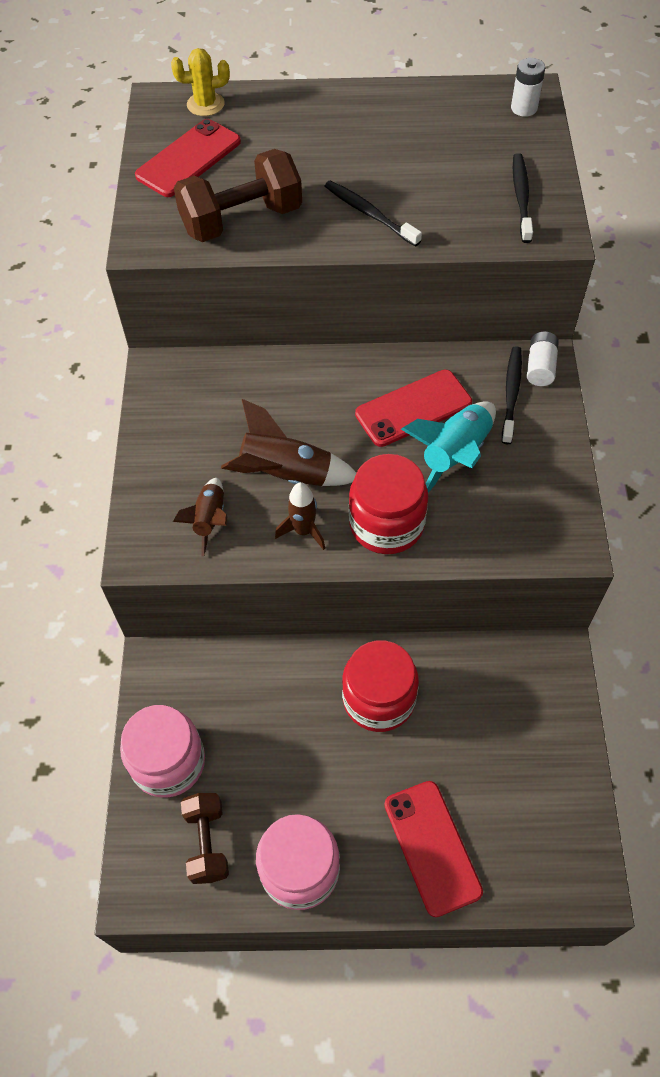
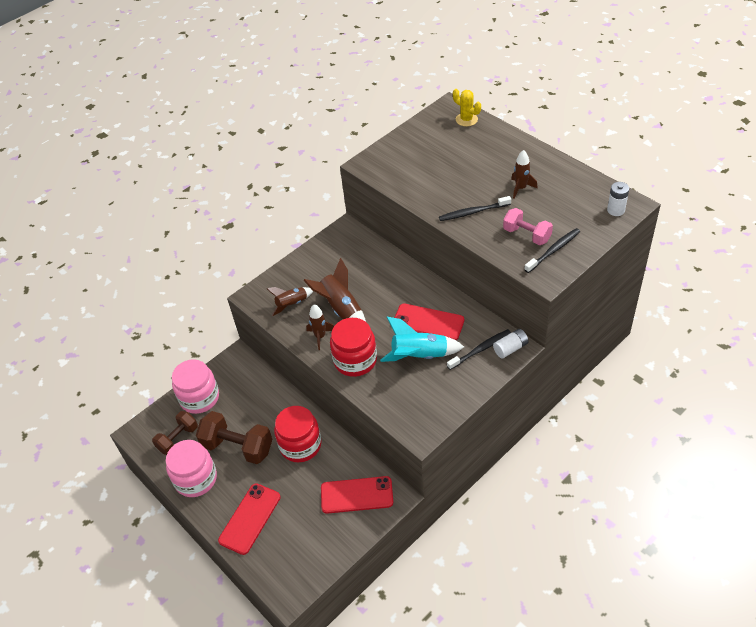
camera: 50 degrees right, 10 degrees down
red phone [135,119,241,197] -> red phone moved to [321,476,393,514]
brown dumbbell [174,149,302,242] -> brown dumbbell moved to [196,411,272,464]
black toothbrush [325,181,422,247] -> black toothbrush turned 105 degrees counterclockwise [439,196,511,221]
none -> pink dumbbell [503,208,553,245]
none -> brown rocket [511,150,538,199]

